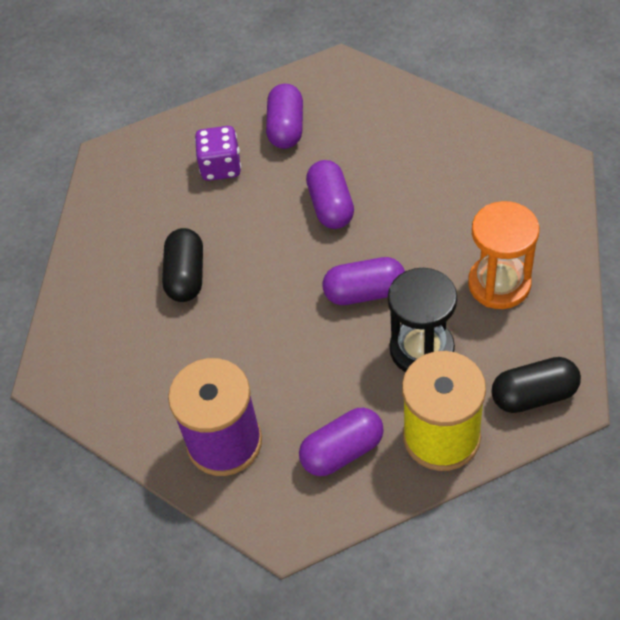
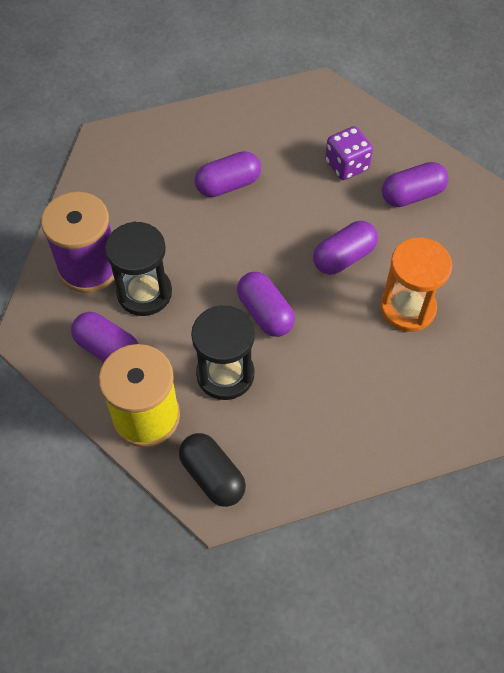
camera: 60 degrees right, 5 degrees up
black capsule [162,228,203,302] -> purple capsule [195,151,261,197]
orange hourglass [468,201,539,309] -> orange hourglass moved to [380,238,452,332]
none -> black hourglass [105,221,172,316]

